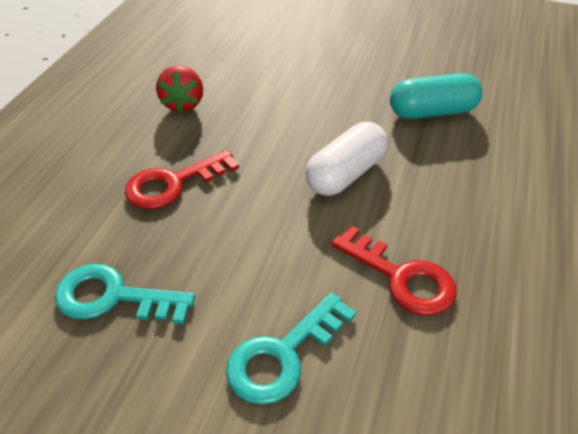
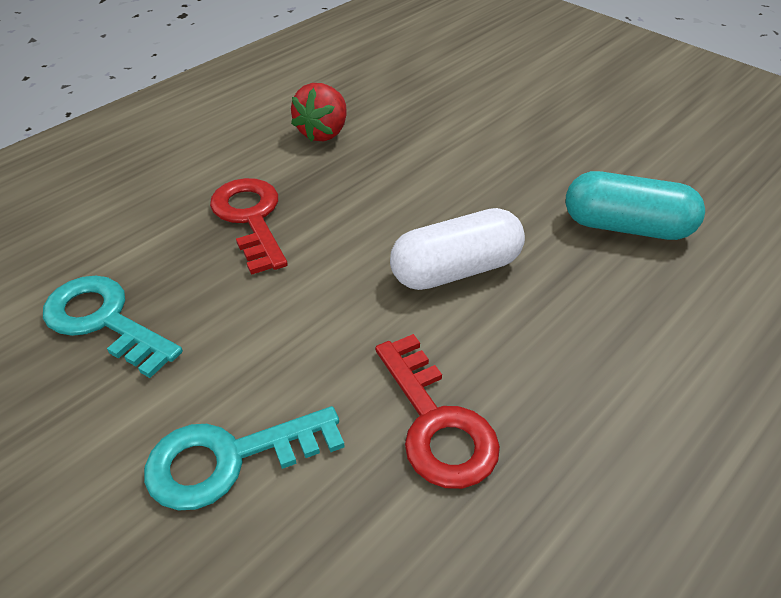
camera: 25 degrees right, 0 degrees up
red key [125,150,239,209] -> red key turned 75 degrees clockwise [210,178,288,275]

